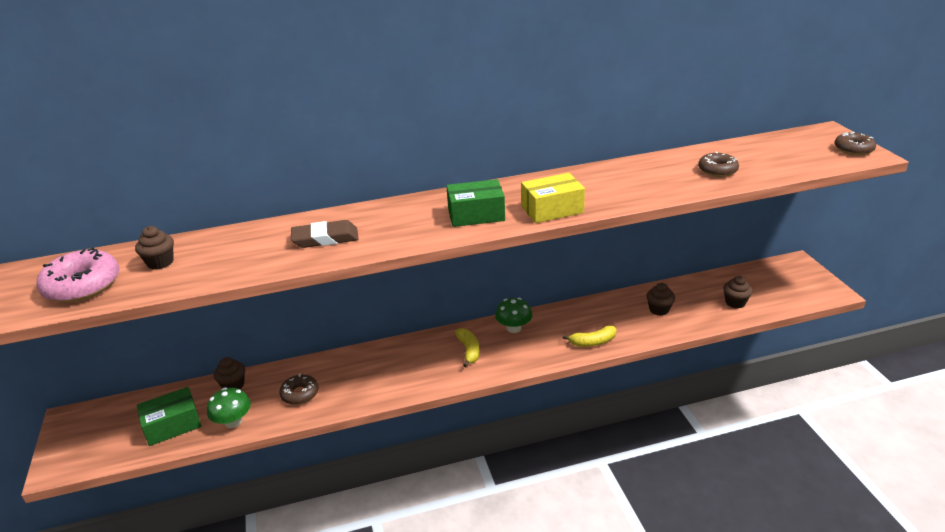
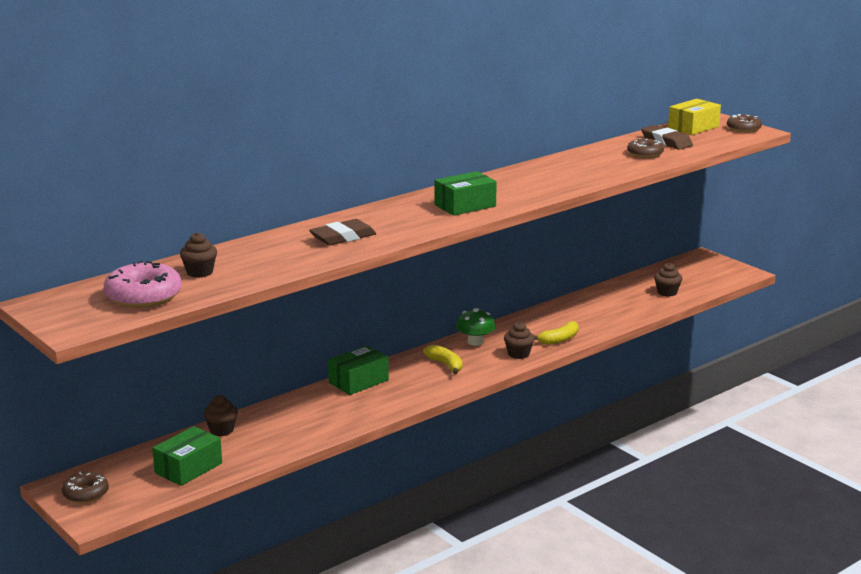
camera: 25 degrees left, 10 degrees down
green mushroom [207,388,251,428] -> none
brown donut [279,374,319,405] -> brown donut moved to [62,472,109,503]
yellow box [521,173,585,223] -> yellow box moved to [668,99,721,135]
brown cupcake [646,283,675,316] -> brown cupcake moved to [504,322,535,359]
none -> green box [328,346,389,395]
none -> brown eraser [641,125,693,150]

